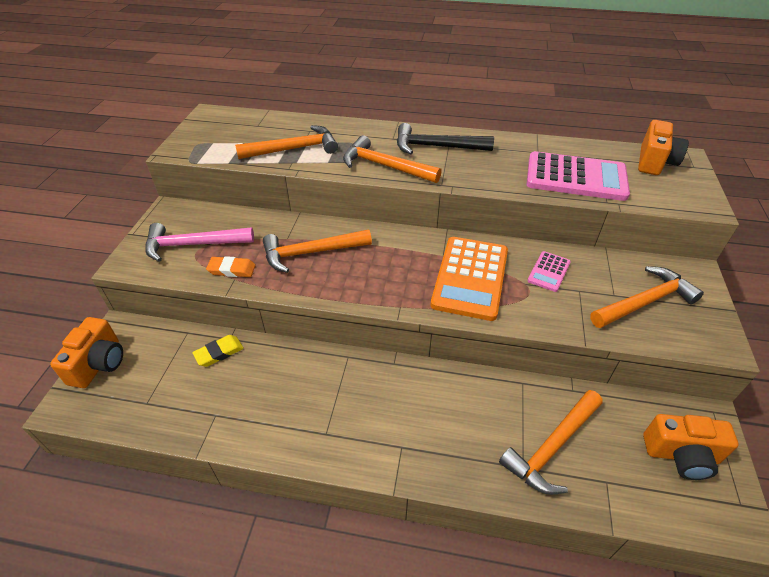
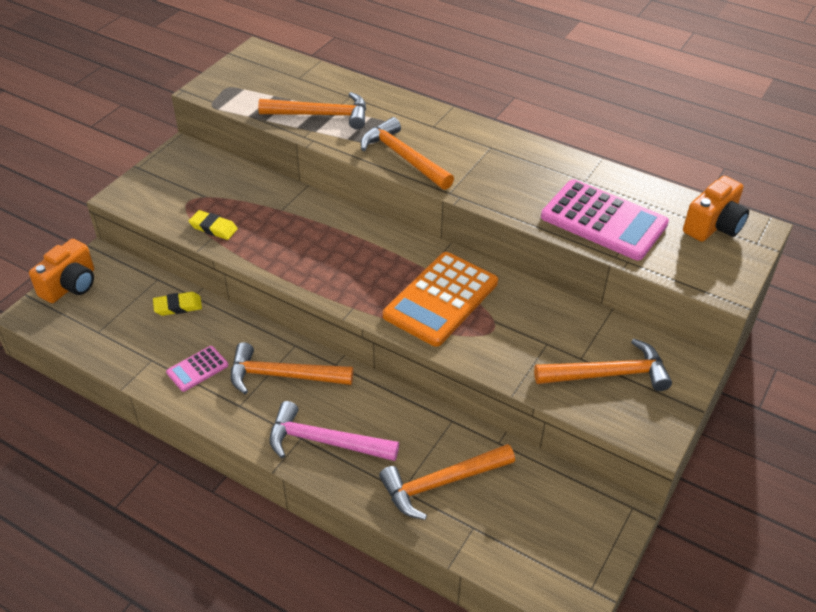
camera: 20 degrees right, 0 degrees up
pink hammer [145,223,254,262] -> pink hammer moved to [270,401,399,461]
orange eraser [206,256,256,277] -> yellow eraser [189,210,238,240]
orange hammer [263,229,372,273] -> orange hammer moved to [231,342,353,394]
black hammer [397,123,494,155] -> none
pink calculator [528,251,571,292] -> pink calculator moved to [166,346,228,392]
orange camera [643,414,739,480] -> none

